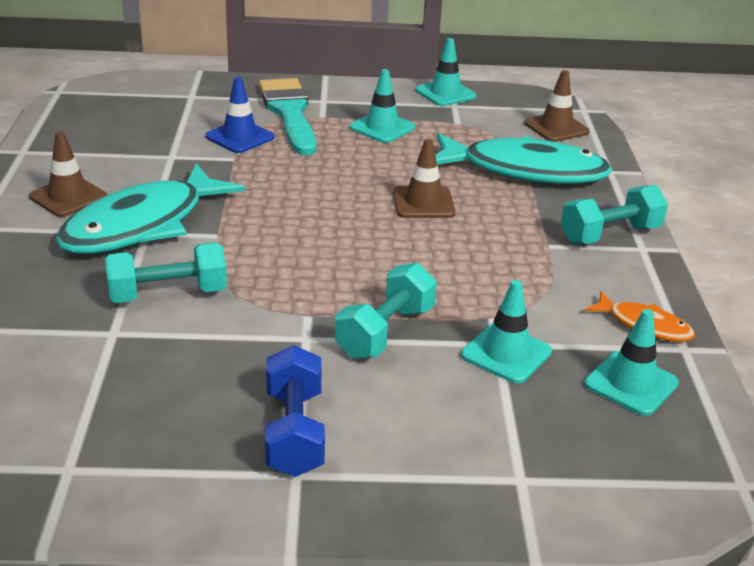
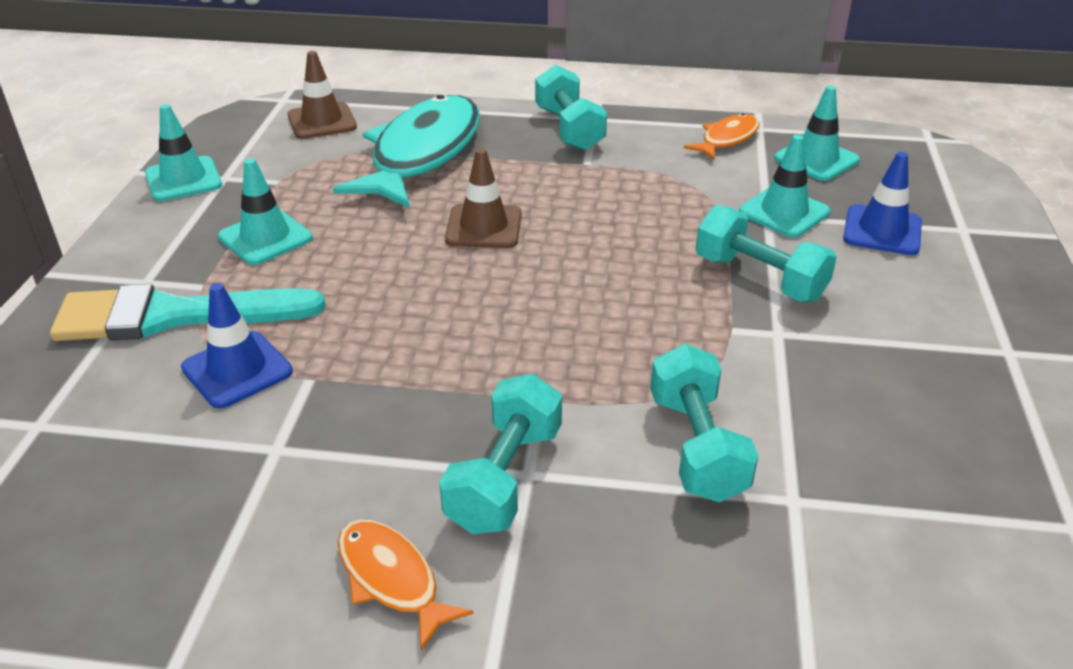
camera: 80 degrees left, 5 degrees up
brown traffic cone [29,131,107,217] -> orange fish [338,520,474,651]
turquoise fish [56,163,245,254] -> turquoise dumbbell [439,374,562,534]
blue dumbbell [265,345,325,477] -> none
none -> blue traffic cone [843,152,922,255]

